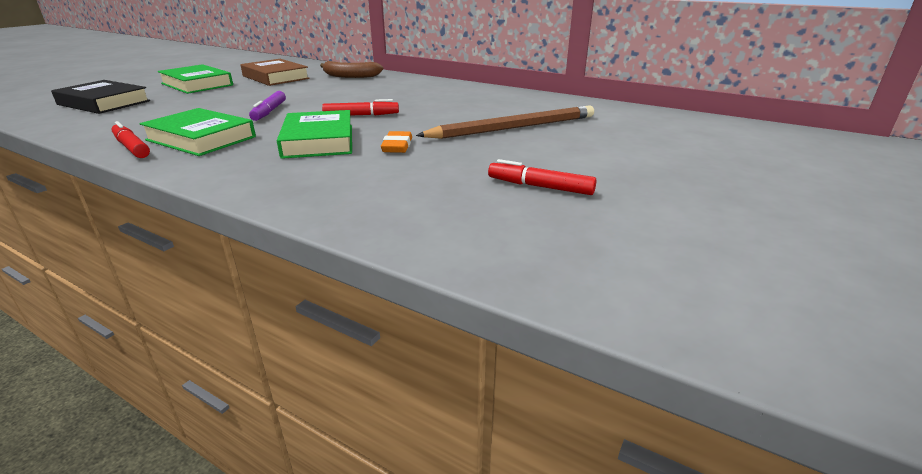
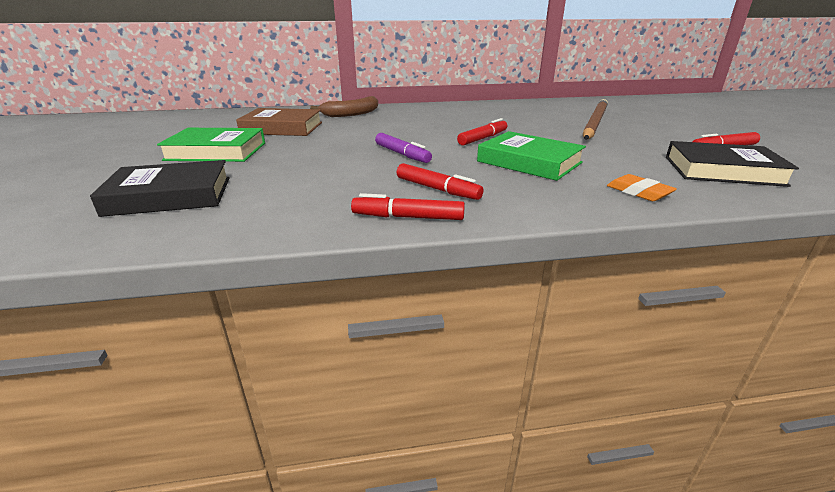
camera: 40 degrees left, 0 degrees up
green book [140,108,256,156] -> red marker [397,163,484,200]
orange eraser [381,131,412,153] -> orange eraser moved to [607,174,677,201]
none -> black book [666,141,799,187]

